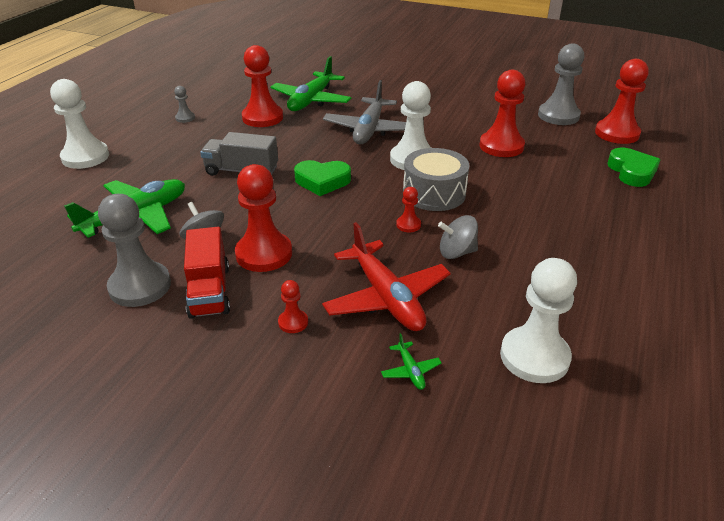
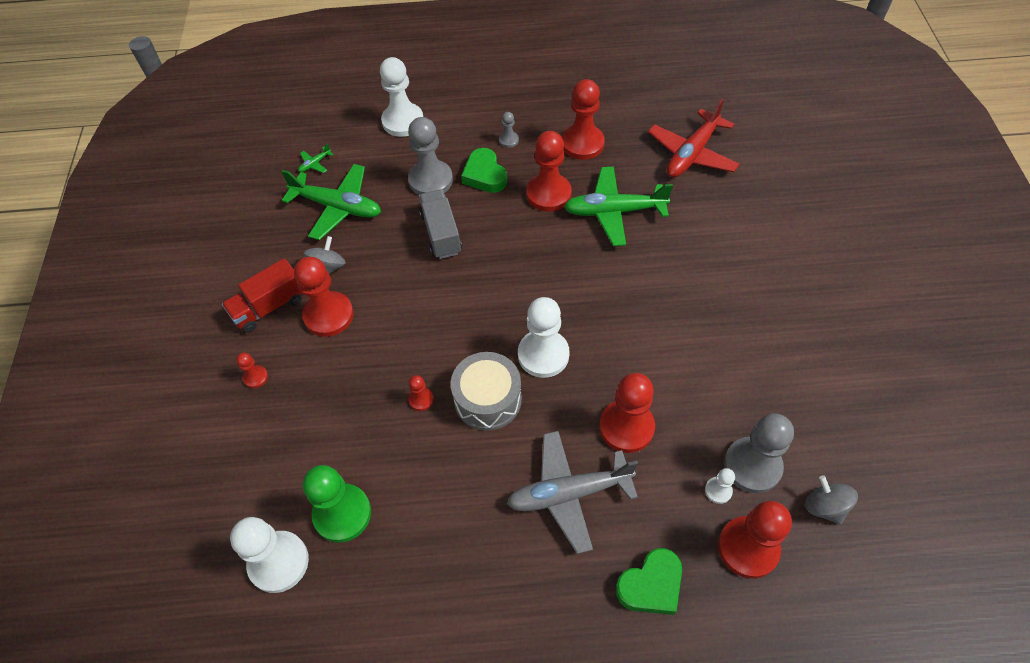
camera: 65 degrees right, 20 degrees up
grey pawn [98,194,171,307] -> grey pawn moved to [408,117,453,195]
green heart [294,160,351,196] -> green heart moved to [461,148,507,193]
red plane [322,222,451,331] -> red plane moved to [648,98,740,177]
grey plane [323,80,406,144] -> grey plane moved to [507,431,638,554]
green plane [381,333,442,390] -> green plane moved to [298,144,334,173]
grey spinning top [438,215,478,259] -> grey spinning top moved to [805,475,858,525]
none -> green pawn [303,465,371,543]
none -> red pawn [562,79,605,160]
none -> white pawn [705,468,735,504]

